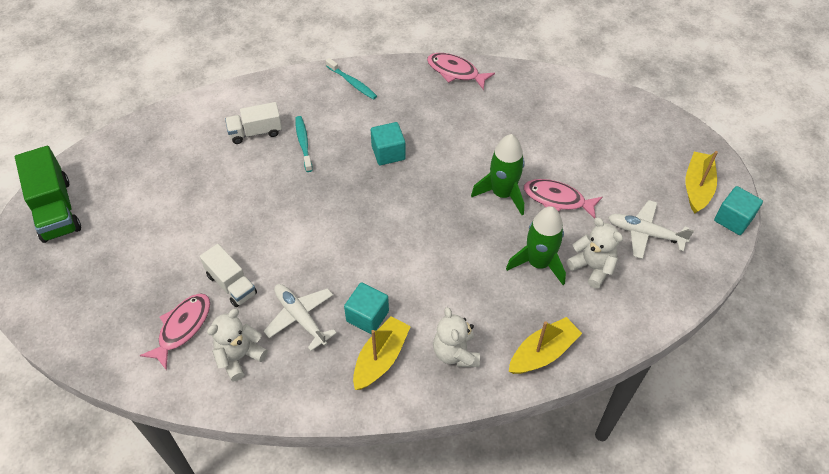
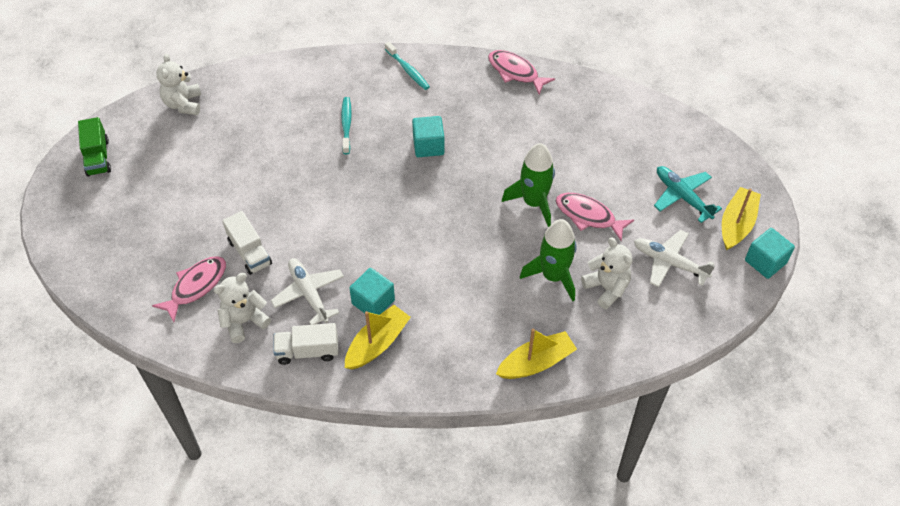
camera: 10 degrees right, 0 degrees up
green truck [15,146,81,243] -> green truck [78,117,111,177], size x0.64
white truck [225,102,282,144] -> white truck moved to [273,323,338,365]
white teddy bear [433,307,480,367] -> white teddy bear moved to [156,53,201,115]
none -> turquoise plane [654,166,722,223]

